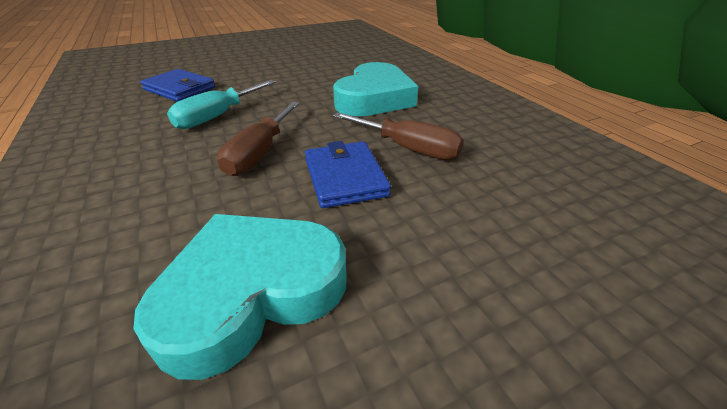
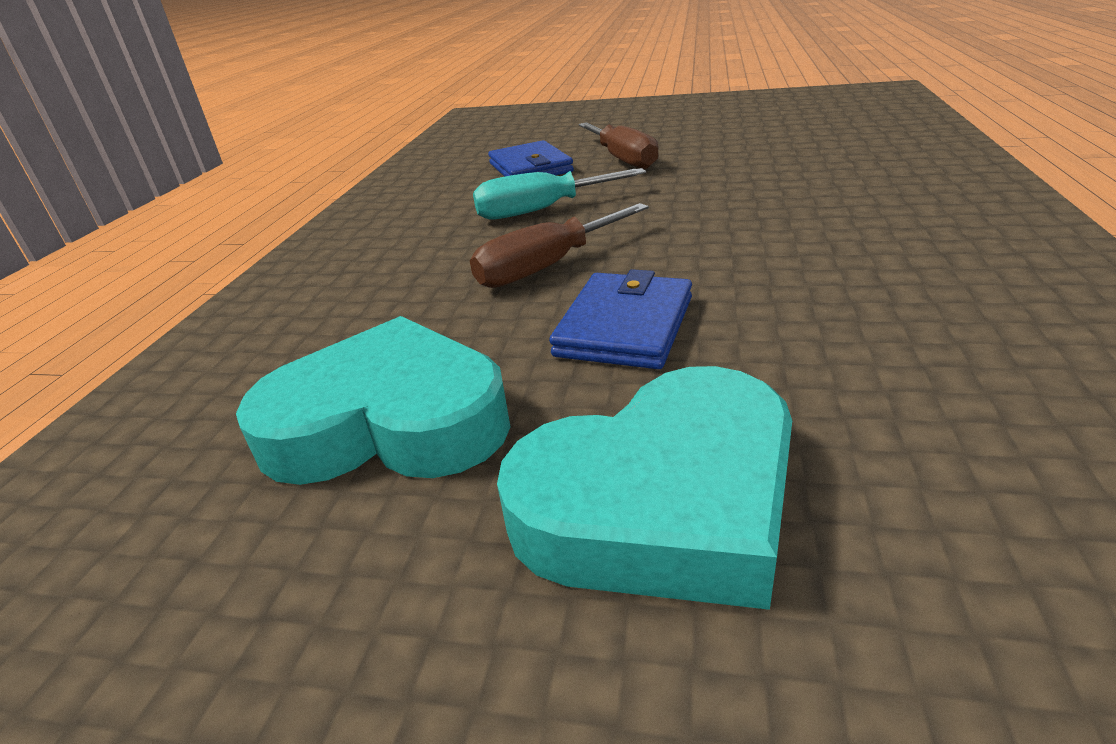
camera: 40 degrees right, 5 degrees down
turquoise heart [333,62,418,117] -> turquoise heart moved to [497,366,792,610]
brown screwdriver [333,112,464,160] -> brown screwdriver moved to [578,122,659,169]

